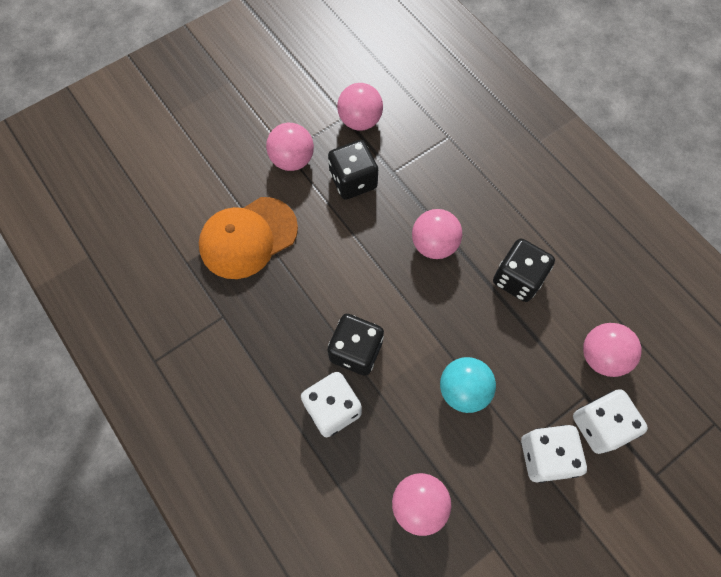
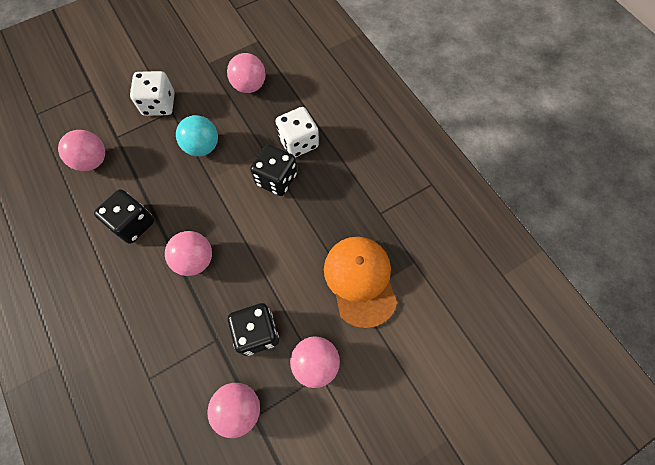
camera: 175 degrees left, 0 degrees up
orange cap [199,197,298,279] -> orange cap turned 75 degrees counterclockwise [324,237,397,328]
white dice [573,389,648,454] -> none

